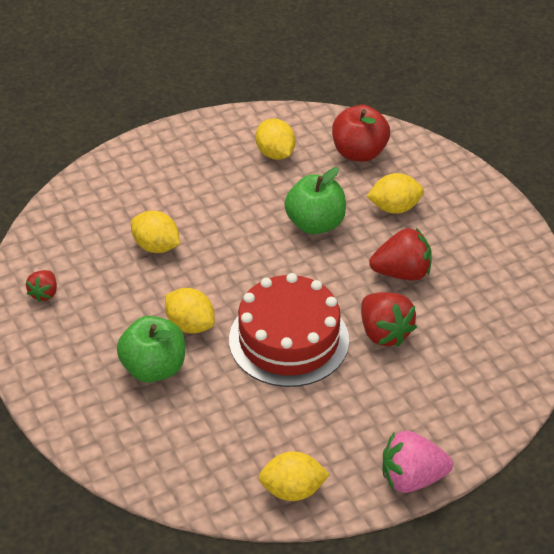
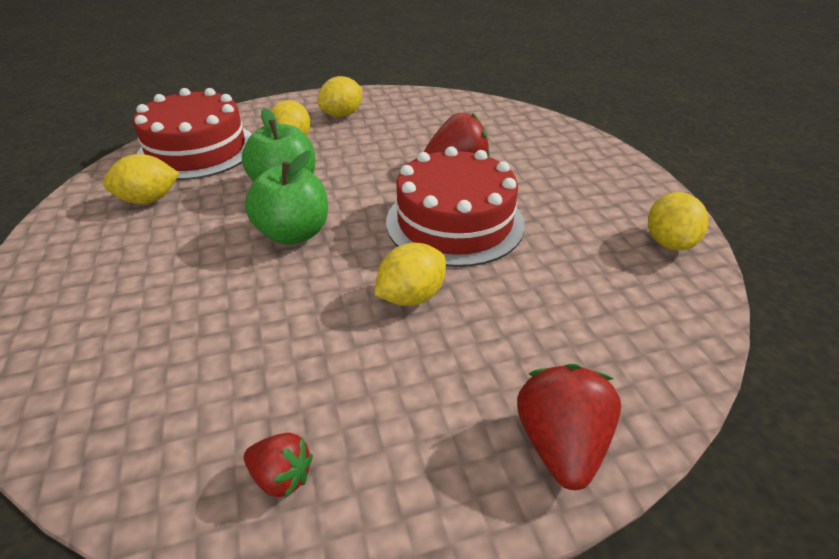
camera: 80 degrees left, 5 degrees down
green apple [117,316,185,382] -> green apple moved to [245,150,328,245]
yellow lemon [131,211,180,253] -> yellow lemon moved to [318,76,362,117]
red apple [332,105,390,162] -> red cake [133,88,252,180]
red strawberry [369,228,432,281] -> red strawberry moved to [517,364,621,490]
pink strawberry [383,431,453,493] -> none

